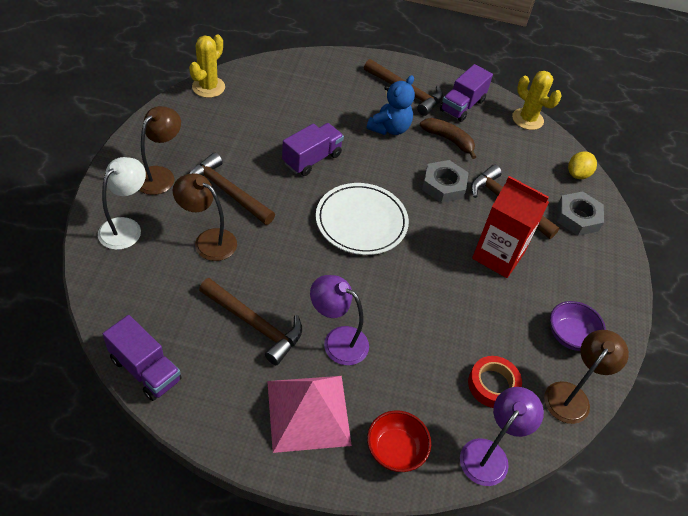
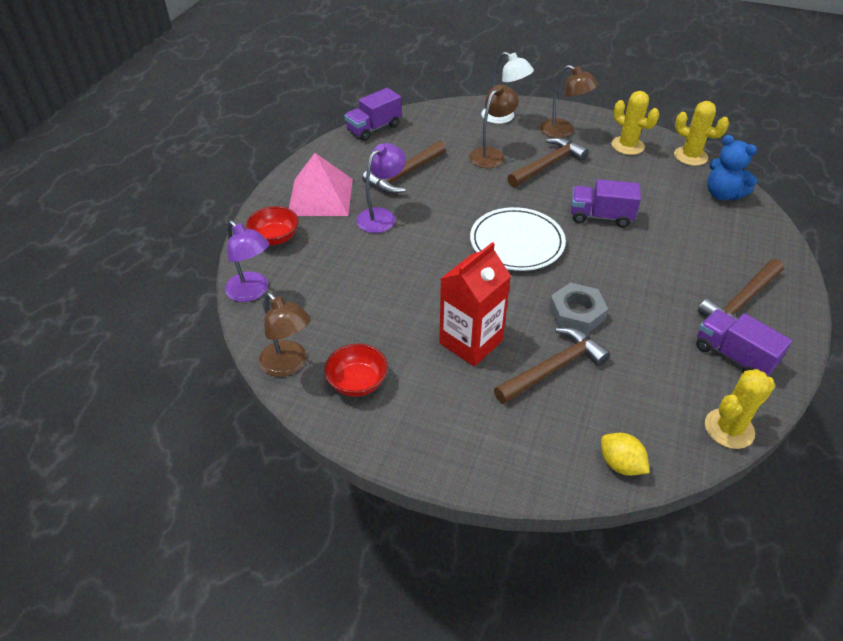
camera: 105 degrees right, 5 degrees down
purple truck [282,123,344,176] -> purple truck turned 135 degrees clockwise [571,179,641,227]
blue teddy bear [367,75,415,135] -> blue teddy bear moved to [707,135,758,200]
brown banana [420,118,476,159] -> none
red tape [468,356,522,408] -> none
purple bowl [550,301,606,351] -> red bowl [324,344,388,397]
grey nut [557,192,604,236] -> none
none -> yellow cactus [612,91,659,155]

